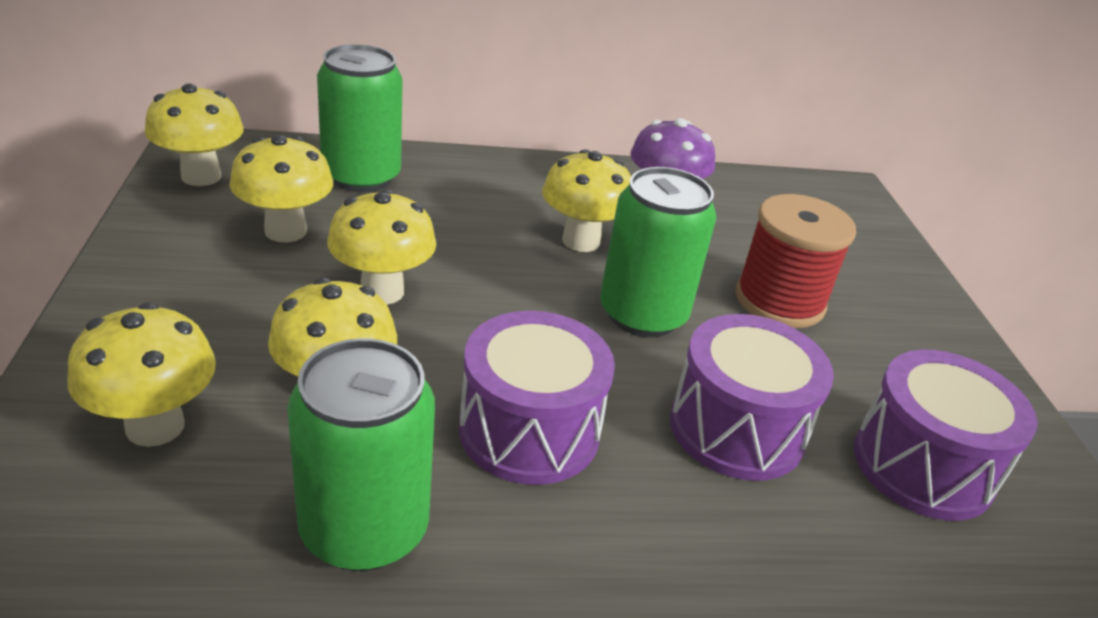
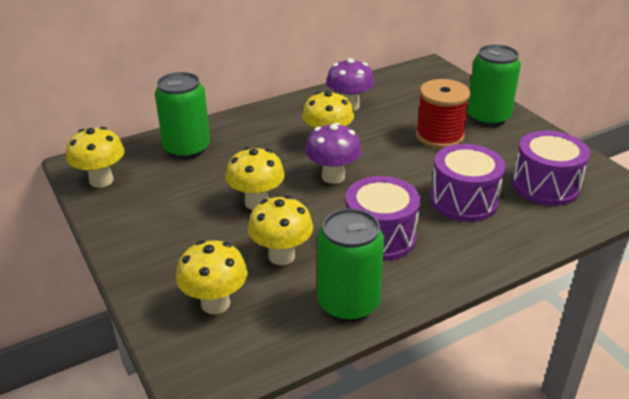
camera: 20 degrees left, 0 degrees up
yellow mushroom [230,135,333,242] -> none
green can [600,167,717,337] -> green can moved to [467,44,521,126]
none -> purple mushroom [305,122,362,184]

